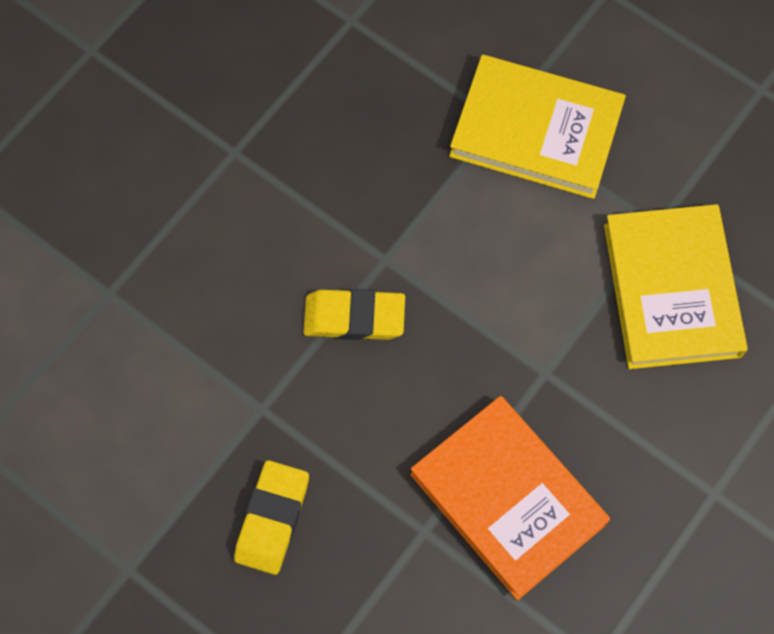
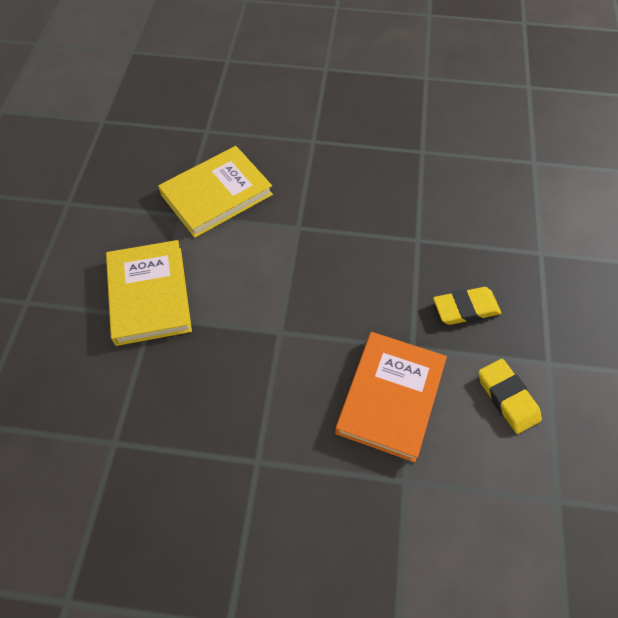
camera: 120 degrees left, 10 degrees down
yellow eraser [303,289,405,340] -> yellow eraser moved to [478,359,542,434]
orange book [410,396,610,600] -> orange book moved to [335,332,447,462]

